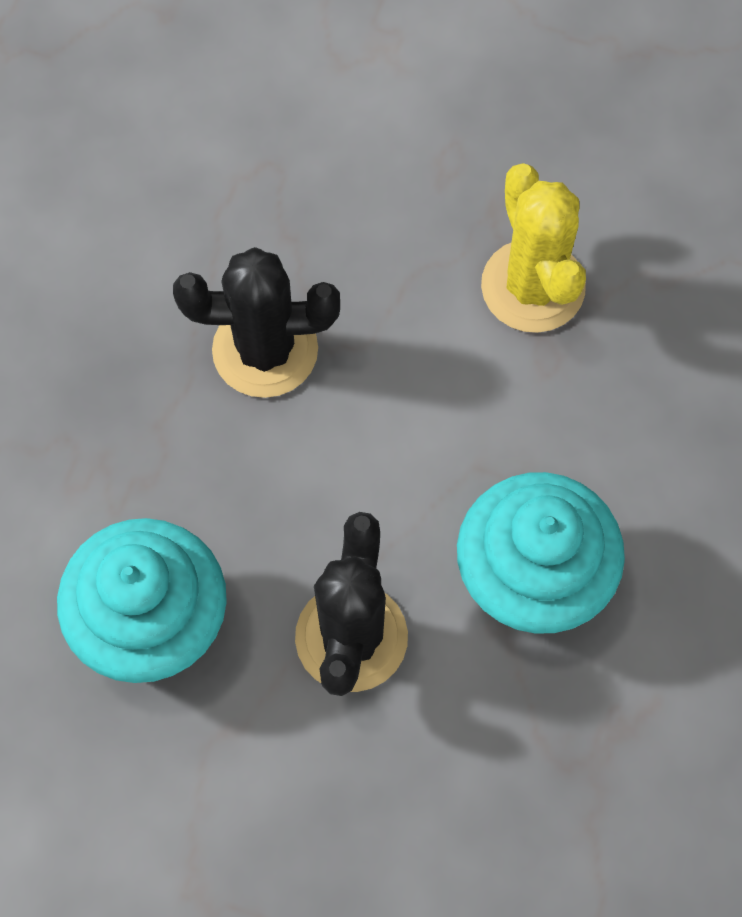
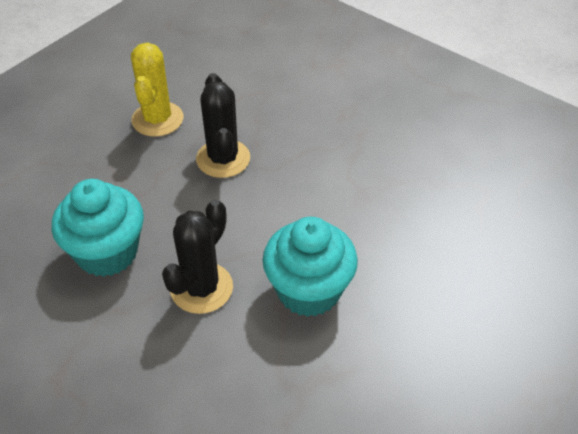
camera: 20 degrees right, 20 degrees down
black cactus [173,247,340,398] -> black cactus turned 60 degrees clockwise [196,73,250,178]
yellow cactus [481,163,586,333] -> yellow cactus moved to [131,42,183,137]

